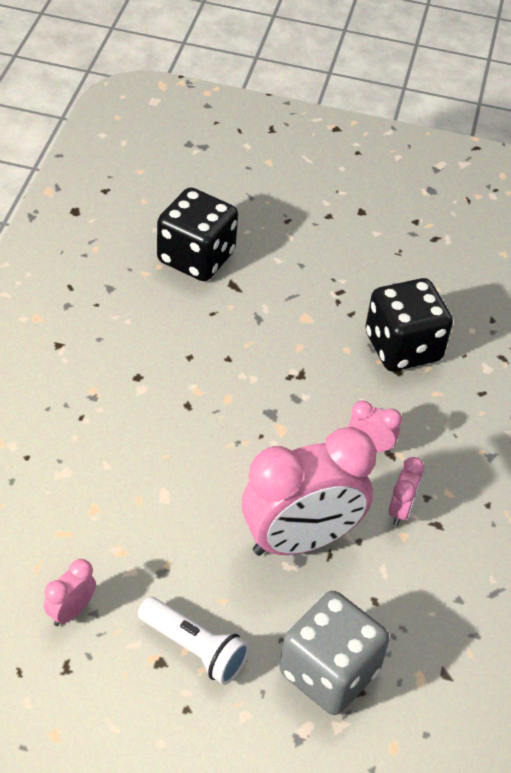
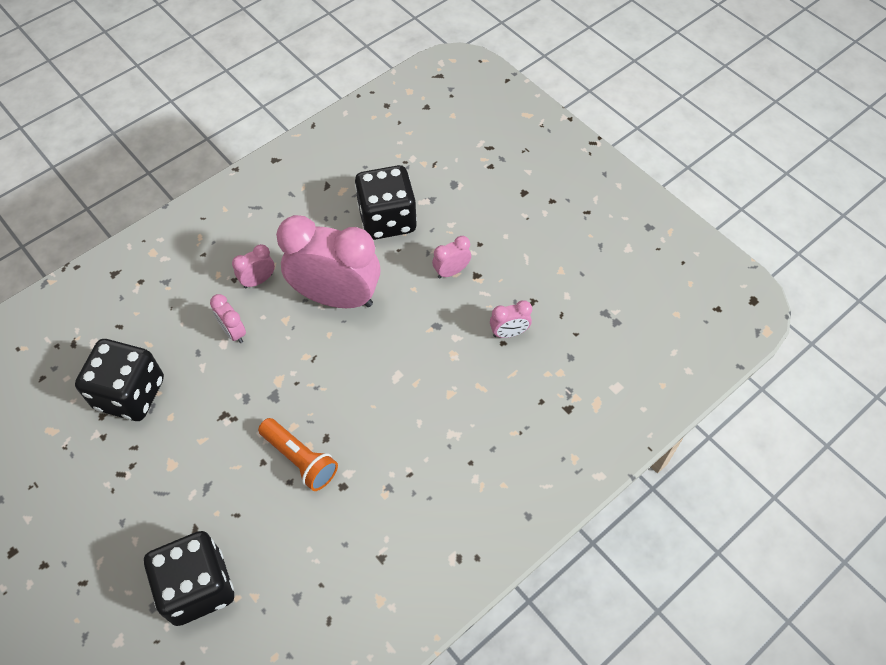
camera: 140 degrees left, 10 degrees up
white flashlight [138,597,249,685] -> pink clock [432,236,471,279]
grey dice [279,591,390,715] -> black dice [355,165,417,240]
none -> orange flashlight [258,418,338,491]

